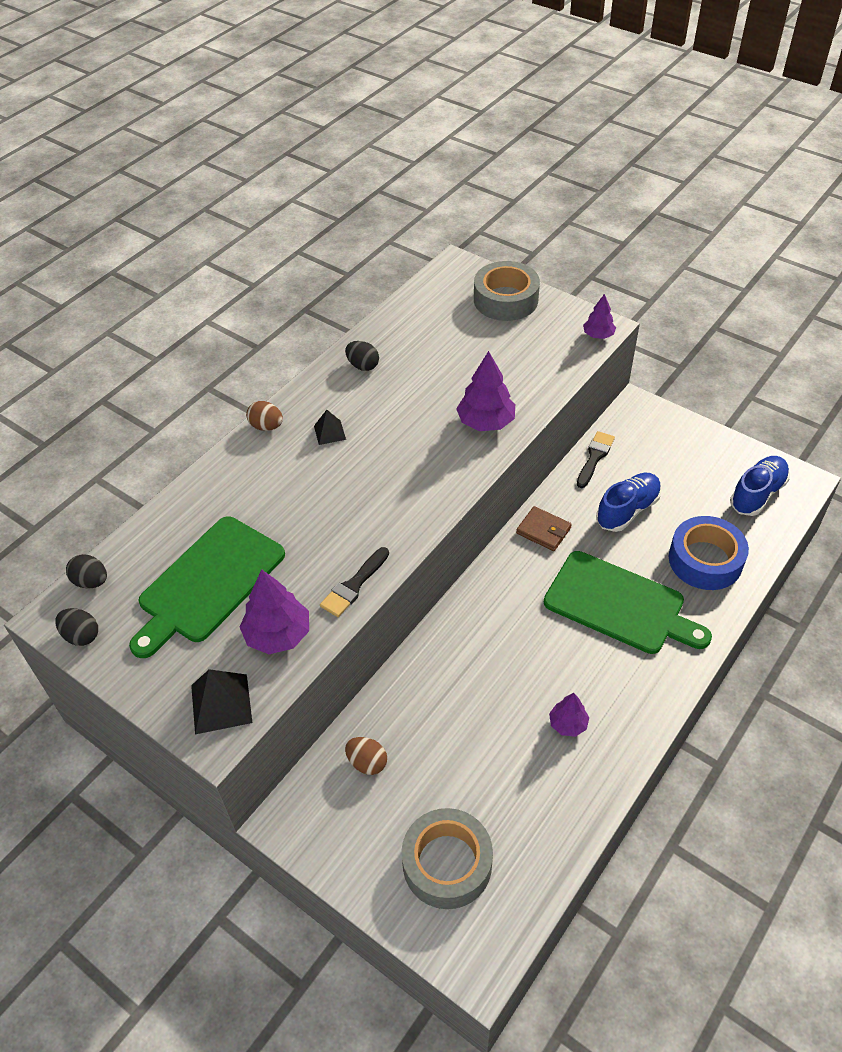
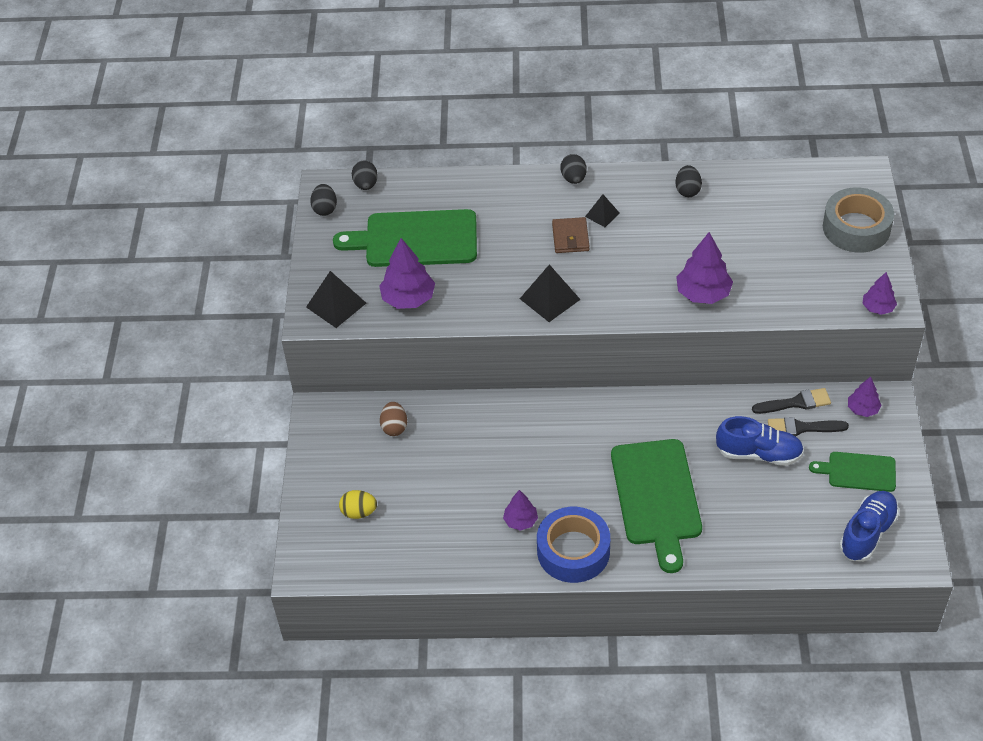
camera: 55 degrees right, 0 degrees up
brown egg [246,401,283,431] -> black egg [560,154,587,184]
black brush [320,547,389,617] -> black brush moved to [768,417,849,436]
grey tape [402,808,493,909] -> yellow egg [339,490,377,519]
brown wallet [516,506,572,551] -> brown wallet moved to [552,217,590,253]
blue tape [669,516,749,590] -> blue tape moved to [537,507,610,583]
blue shoe [730,456,790,516] -> blue shoe turned 60 degrees counterclockwise [839,491,899,562]
none -> black pyramid [520,264,581,322]
none -> green cutting board [809,452,896,492]
none -> purple tree [848,376,882,417]

